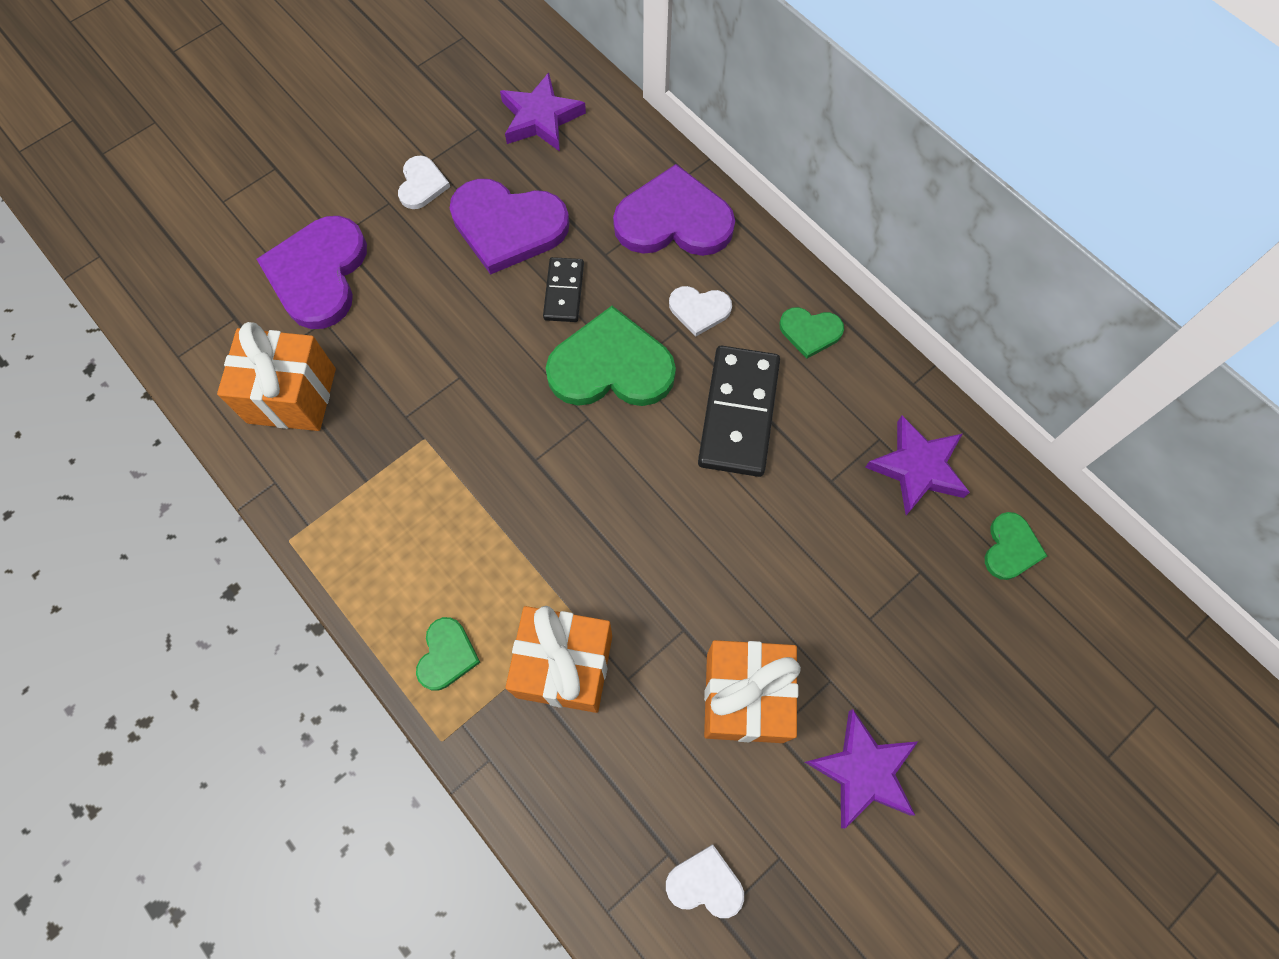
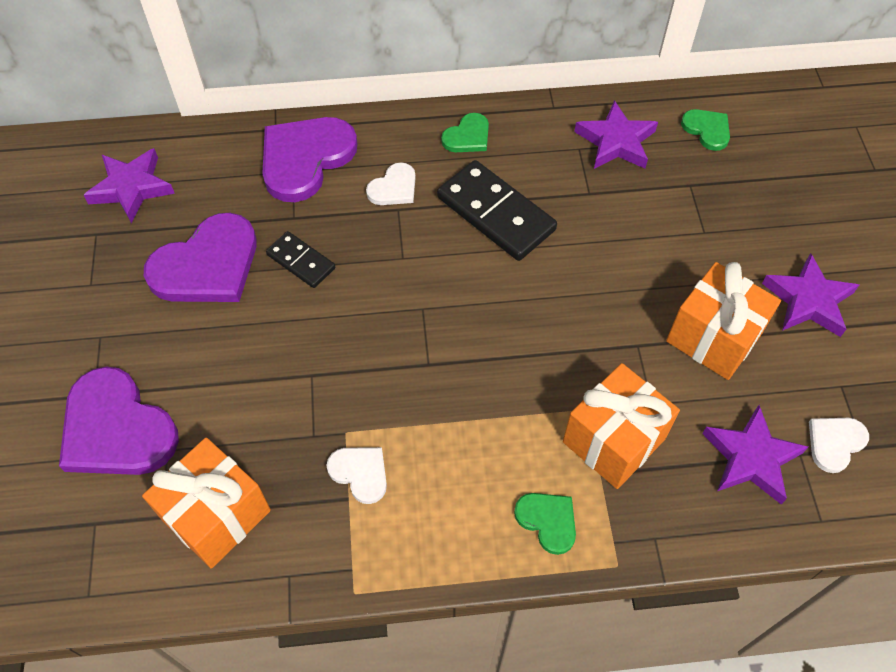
camera: 55 degrees left, 10 degrees down
white heart [398,156,450,209] -> white heart moved to [326,447,387,504]
green heart [546,306,676,406] -> none
none -> purple star [702,405,808,504]

